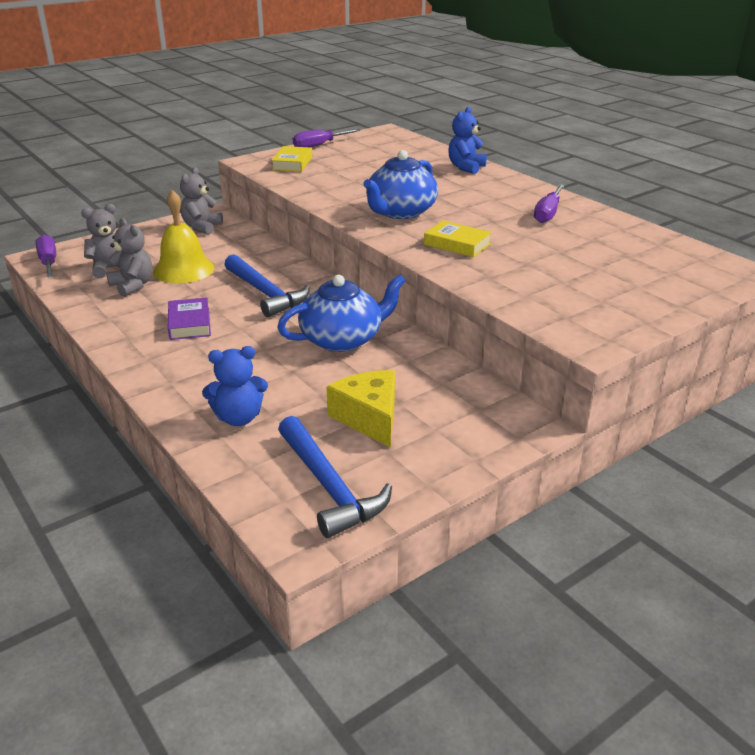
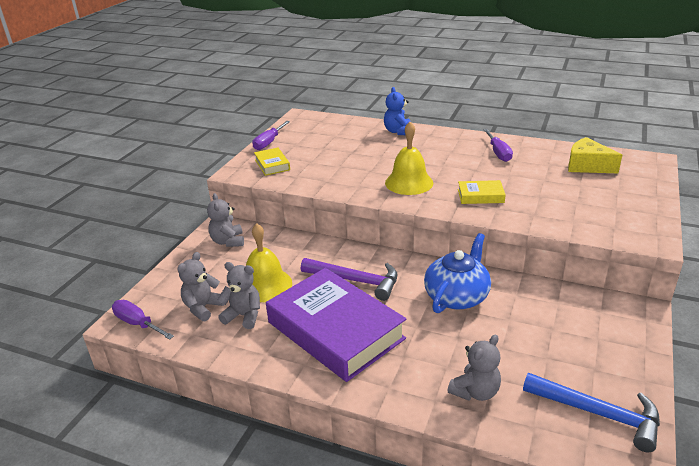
camera: 30 degrees left, 0 degrees up
purple book [168,297,211,340] -> purple book [266,268,406,382], size x2.36
blue teddy bear [202,346,268,426] -> grey teddy bear [447,335,501,401]
blue hammer [224,254,310,317] -> purple hammer [301,258,397,301]
yellow cheese [326,370,395,448] -> yellow cheese moved to [568,137,622,173]
blue teapot [363,150,438,219] -> yellow bell [385,122,433,195]

